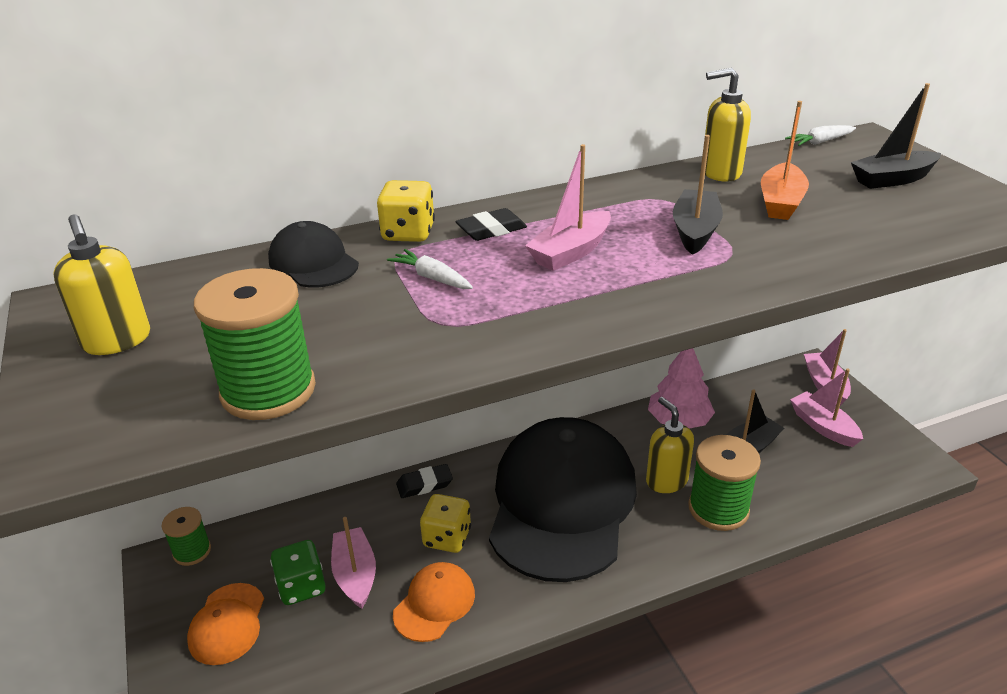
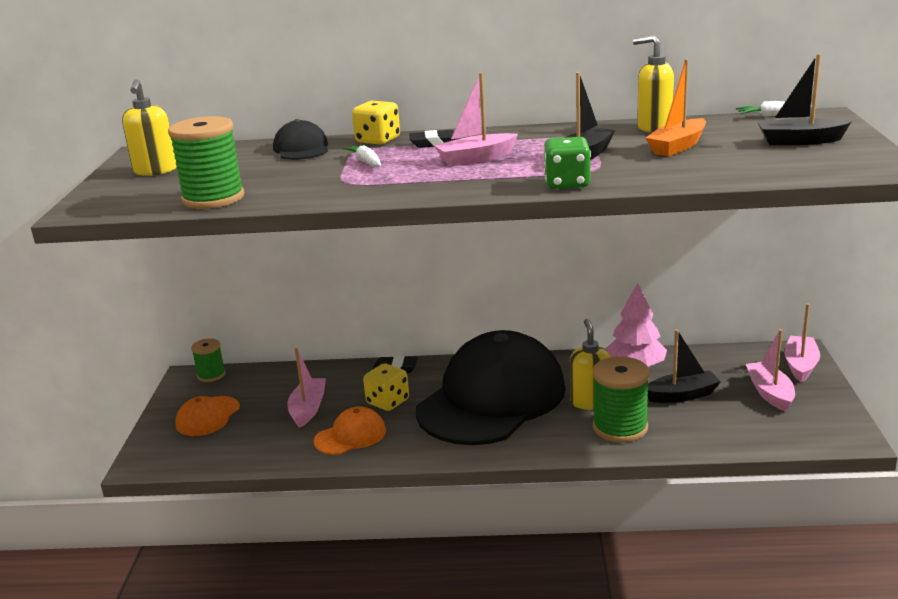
camera: 25 degrees right, 10 degrees down
green dice [270,540,326,605] -> green dice moved to [543,137,591,189]

